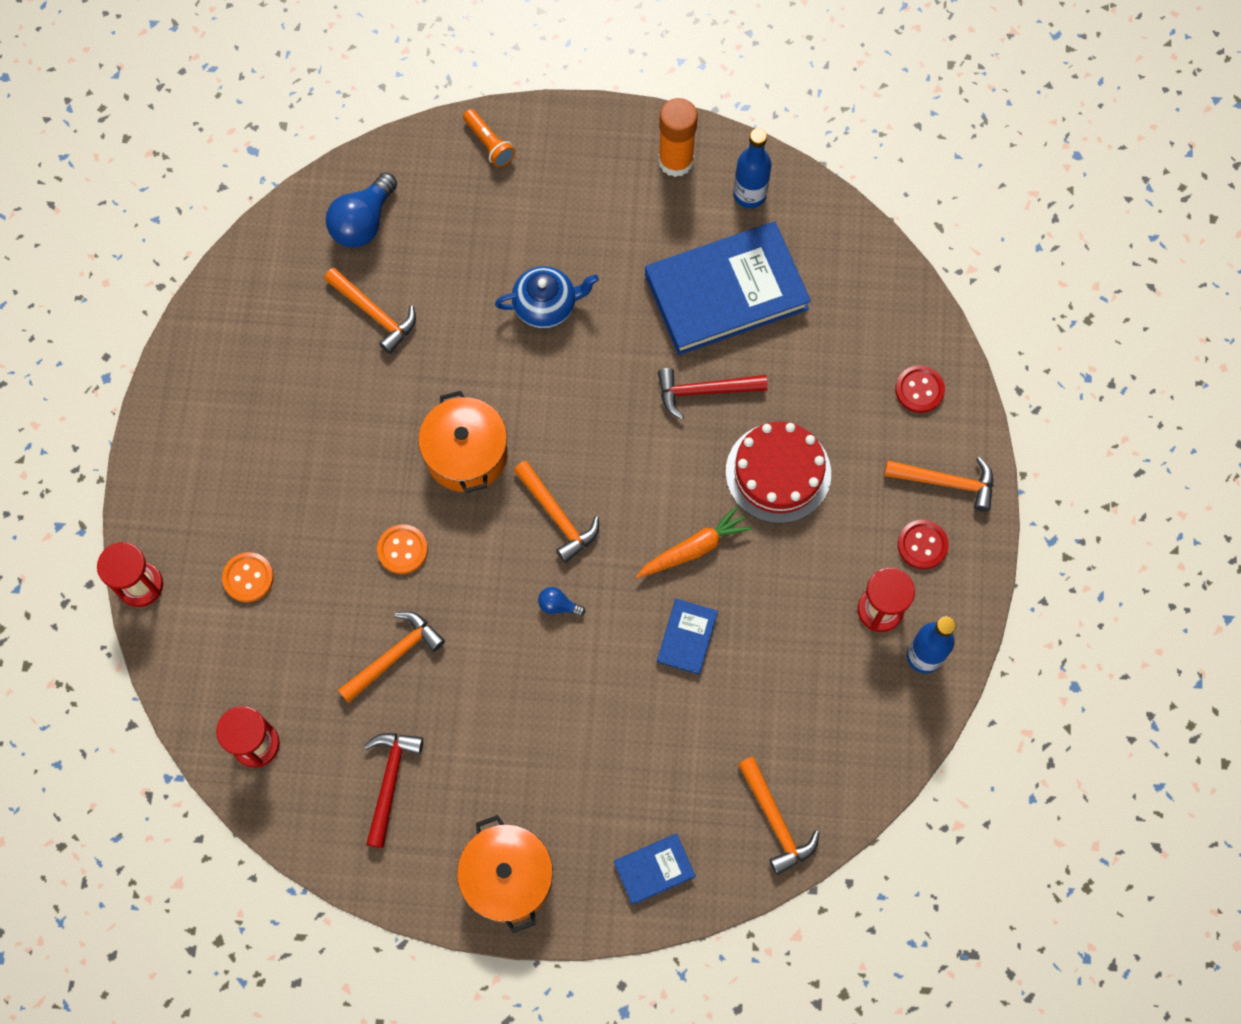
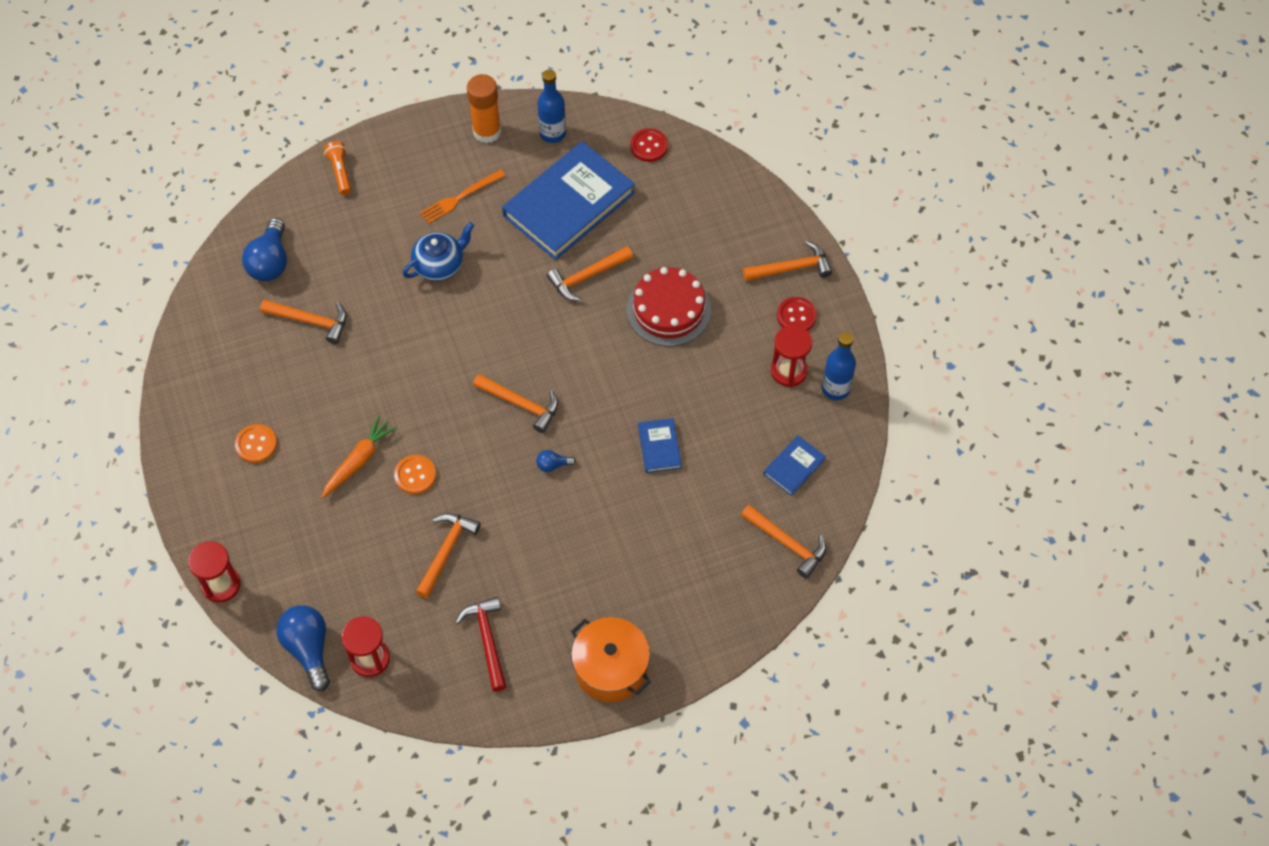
camera: 25 degrees left, 10 degrees down
orange button [222,552,274,602] -> orange button moved to [235,424,277,463]
orange pot [418,391,508,493] -> none
orange flashlight [463,109,515,167] -> orange flashlight turned 135 degrees counterclockwise [324,141,351,195]
blue book [614,833,696,905] -> blue book moved to [764,435,826,496]
orange carrot [636,505,752,578] -> orange carrot moved to [321,416,397,498]
red hammer [658,368,768,420] -> orange hammer [547,246,633,301]
red button [895,365,945,413] -> red button moved to [630,129,668,162]
none -> blue light bulb [277,605,330,691]
none -> orange fork [420,169,506,224]

